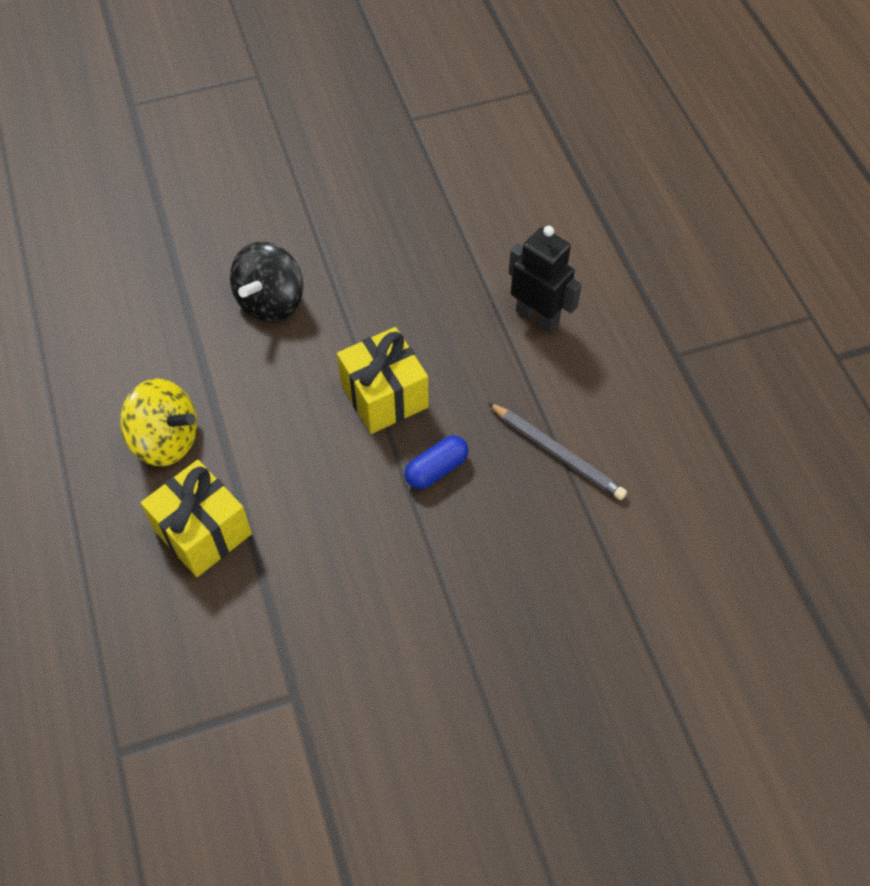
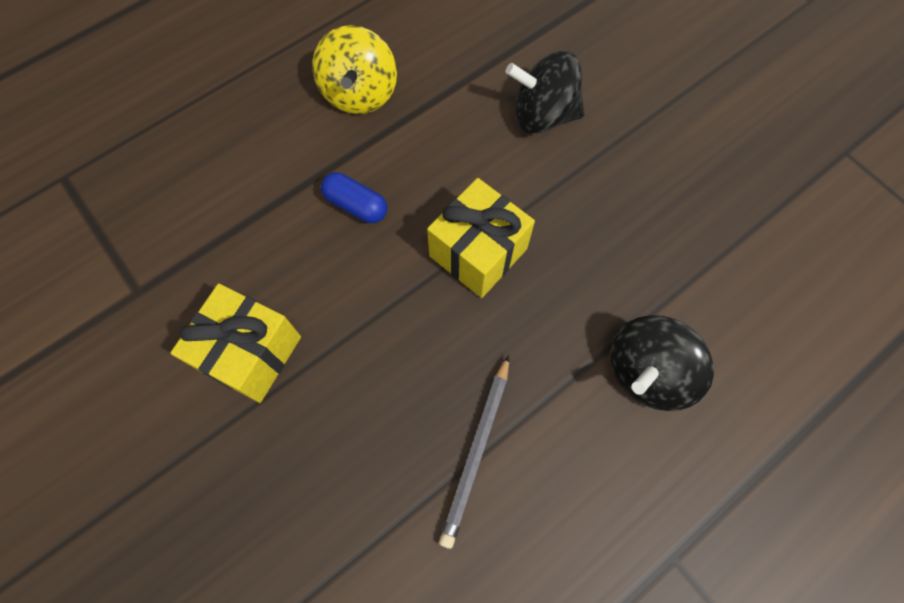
camera: 70 degrees right, 10 degrees up
yellow gift [141,460,252,577] -> yellow gift moved to [170,283,301,403]
blue capsule [405,435,469,489] -> blue capsule moved to [321,172,387,223]
black robot [509,226,582,333] -> black spinning top [610,315,714,411]

